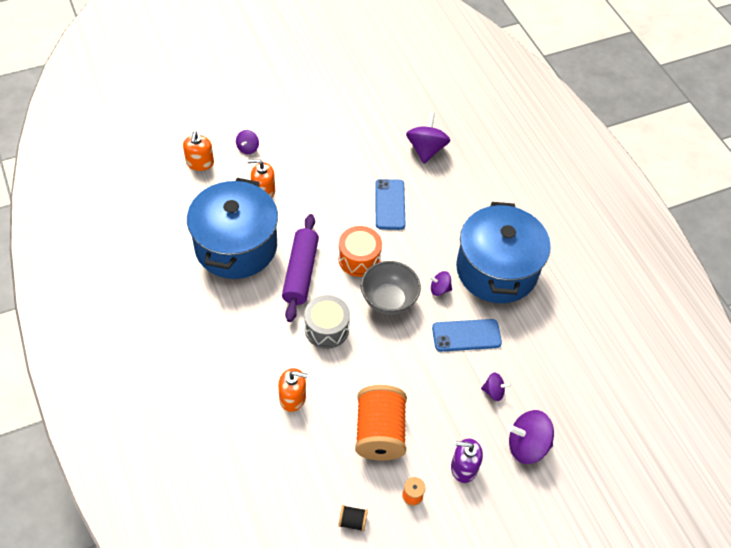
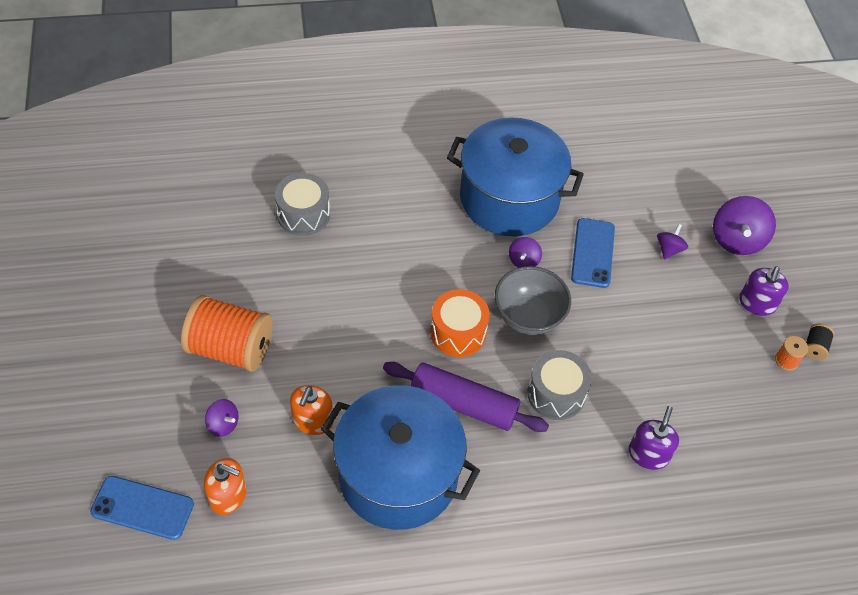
camera: 75 degrees left, 0 degrees up
orange soap dispenser [278,368,308,412] -> purple soap dispenser [629,406,679,470]
black spool [338,505,368,531] -> black spool moved to [806,324,835,360]
orange spool [355,385,407,461] -> orange spool moved to [181,295,273,372]
blue phone [375,179,405,230] -> blue phone moved to [90,476,194,540]
purple spinning top [406,112,450,164] -> grey drum [275,173,330,236]

